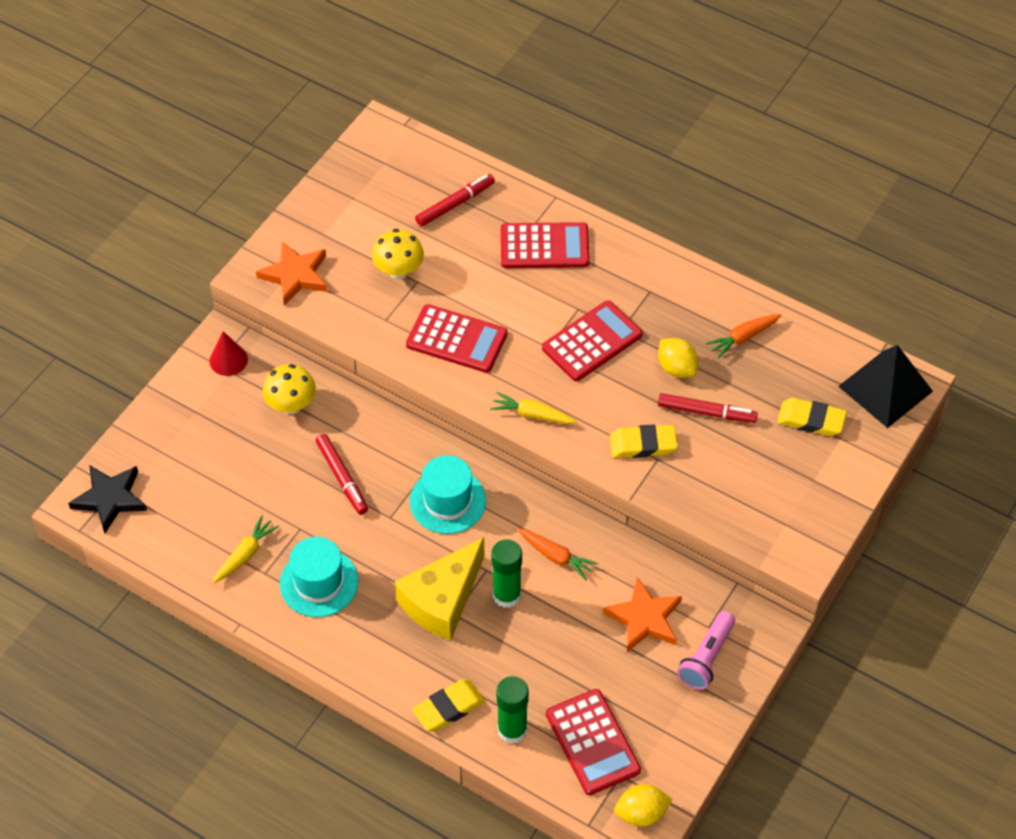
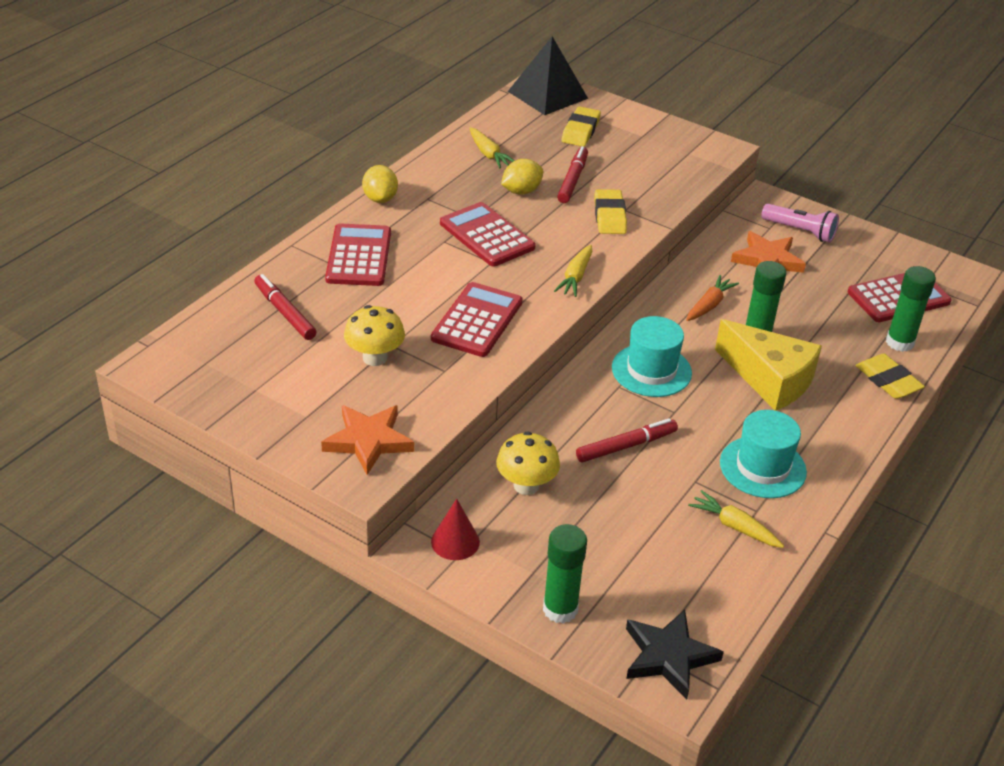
camera: 90 degrees left, 15 degrees down
yellow lemon [614,784,672,827] -> yellow lemon moved to [362,165,398,203]
orange carrot [706,314,781,358] -> yellow carrot [469,127,515,168]
none -> green glue stick [543,524,587,624]

